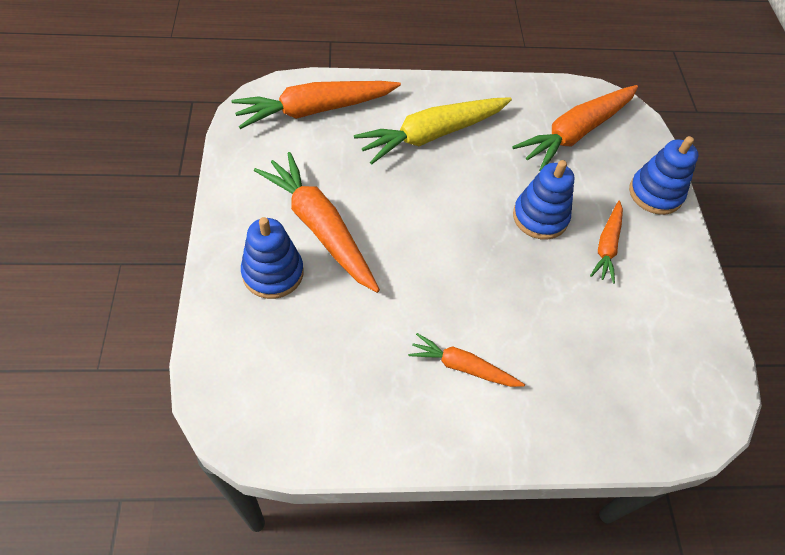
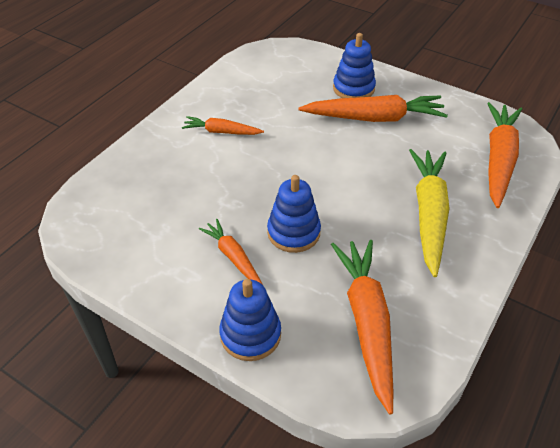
camera: 130 degrees right, 10 degrees down
orange carrot [408,333,525,387] -> orange carrot turned 135 degrees counterclockwise [182,116,264,135]

